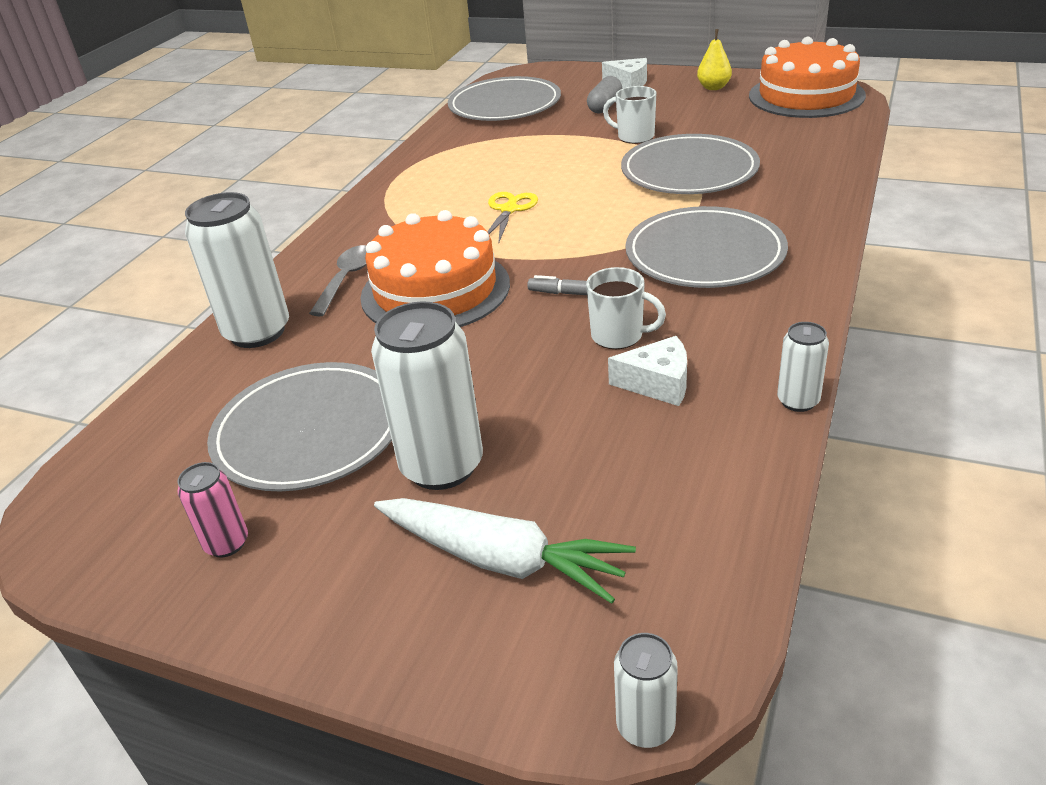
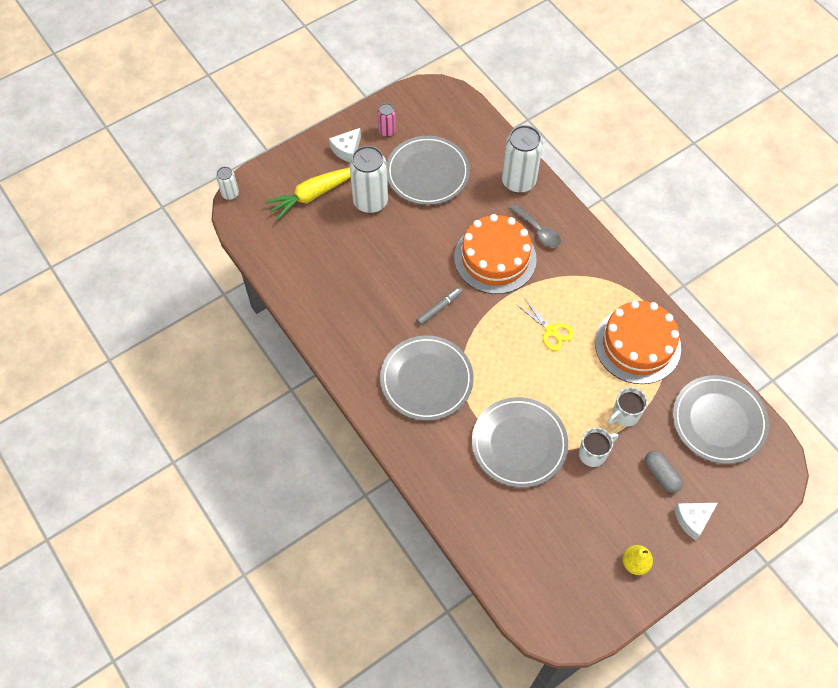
camera: 120 degrees right, 25 degrees up
white carrot [374,498,636,604] -> yellow carrot [265,167,351,221]
white mug [586,267,666,349] -> white mug moved to [608,387,647,426]
white cheese [608,336,687,406] -> white cheese moved to [329,128,361,162]
orange cake [749,37,866,118] -> orange cake moved to [595,300,681,384]
white can [777,322,829,412] -> none

